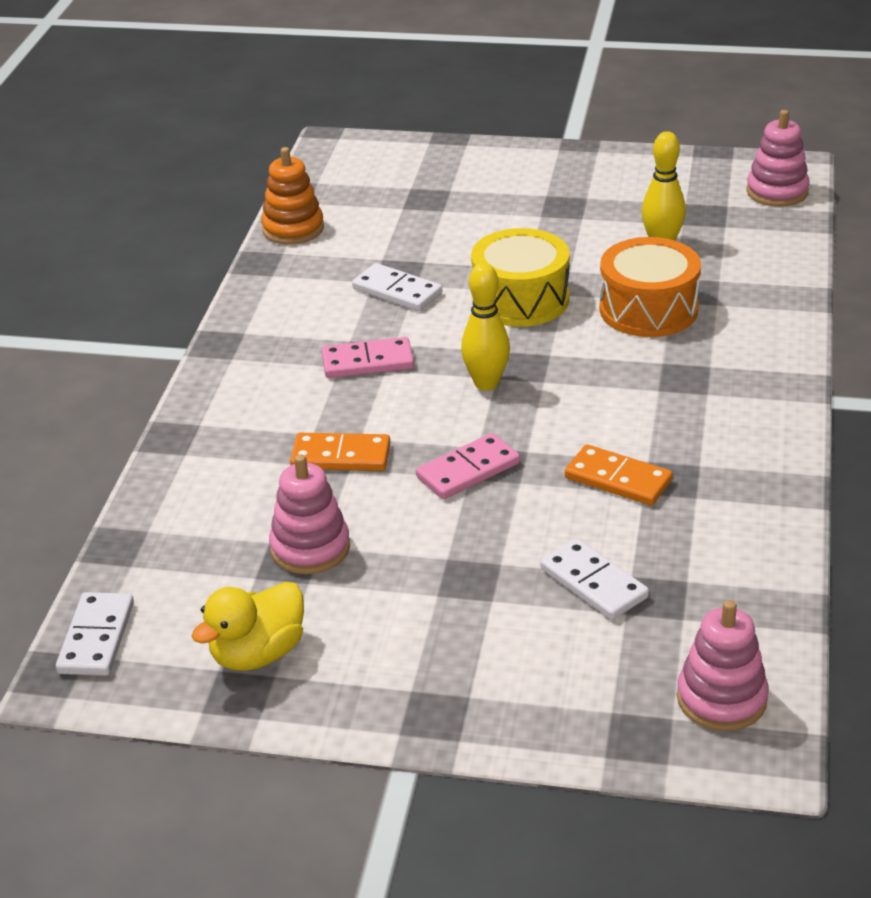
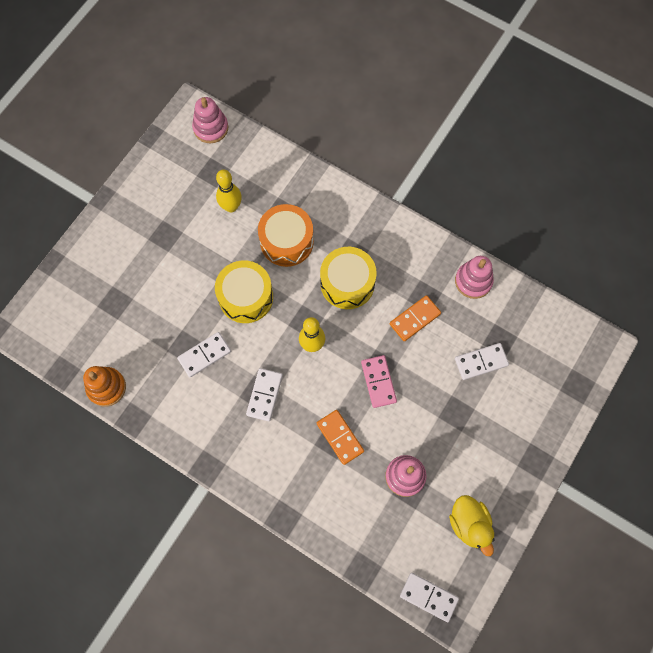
camera: 70 degrees left, 35 degrees up
orange domino [290,433,390,471] -> orange domino turned 60 degrees counterclockwise [317,410,364,465]
pink domino [322,337,414,378] -> white domino [246,368,283,421]
pink stacking toy [677,600,769,731] -> pink stacking toy moved to [455,256,494,299]
none -> yellow drum [320,247,377,309]

